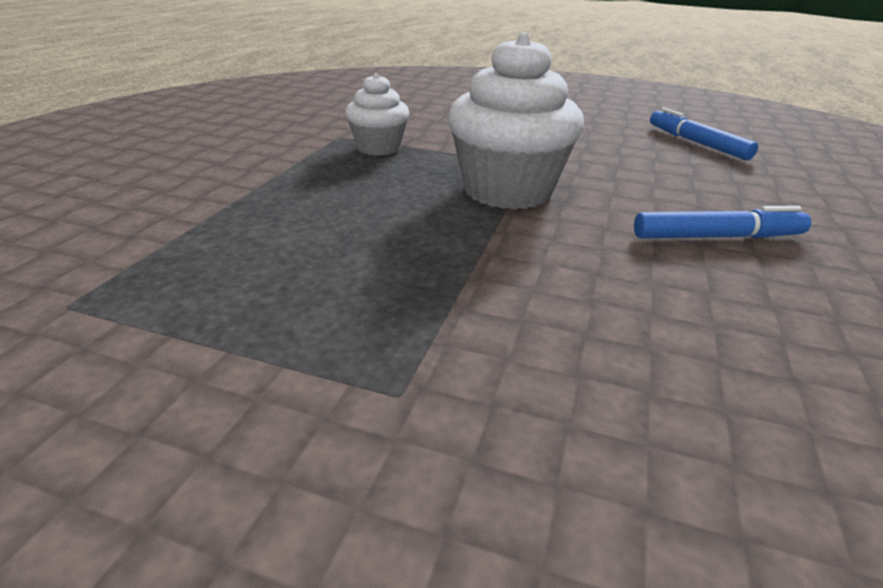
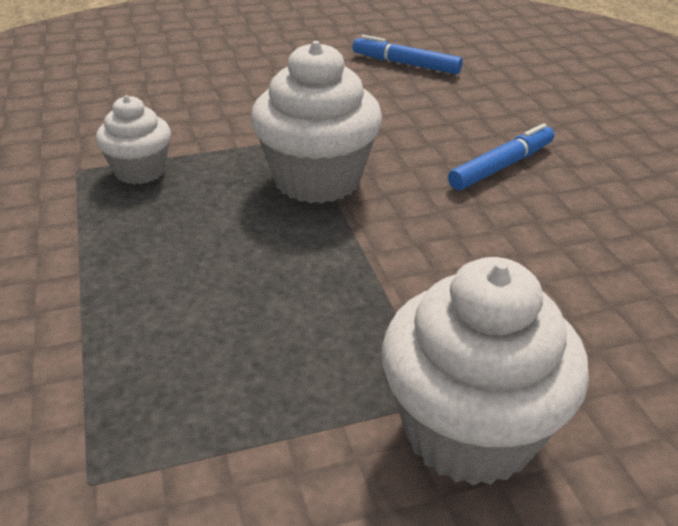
camera: 35 degrees left, 5 degrees up
none -> white cupcake [382,257,589,486]

